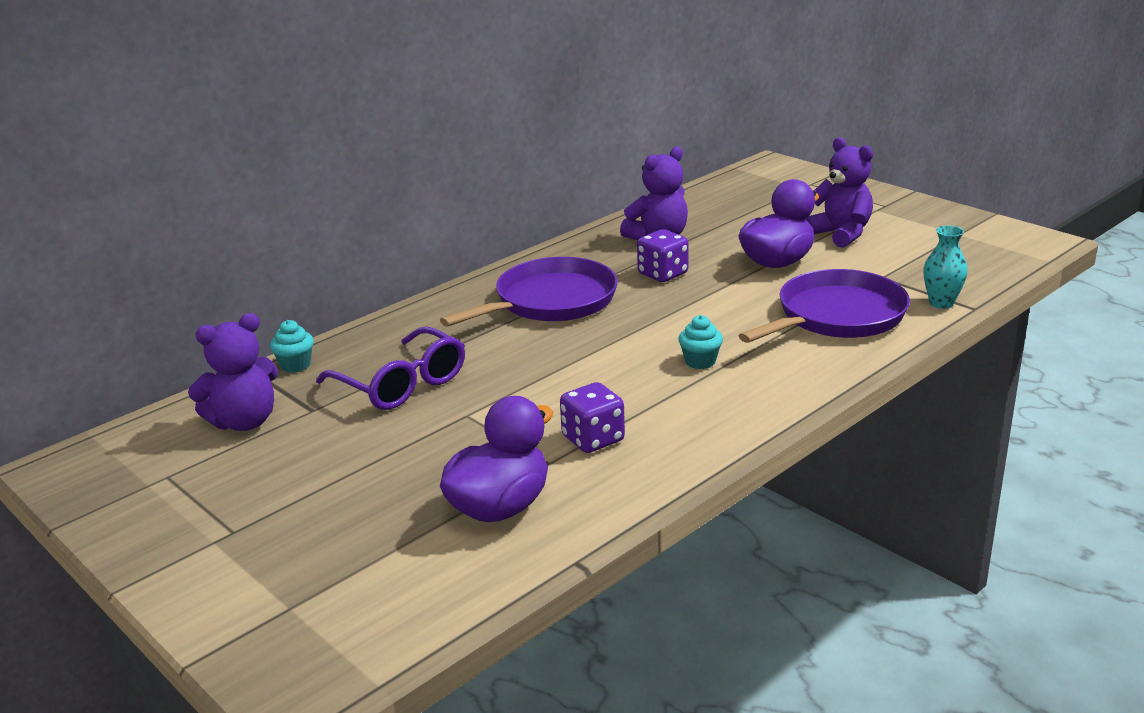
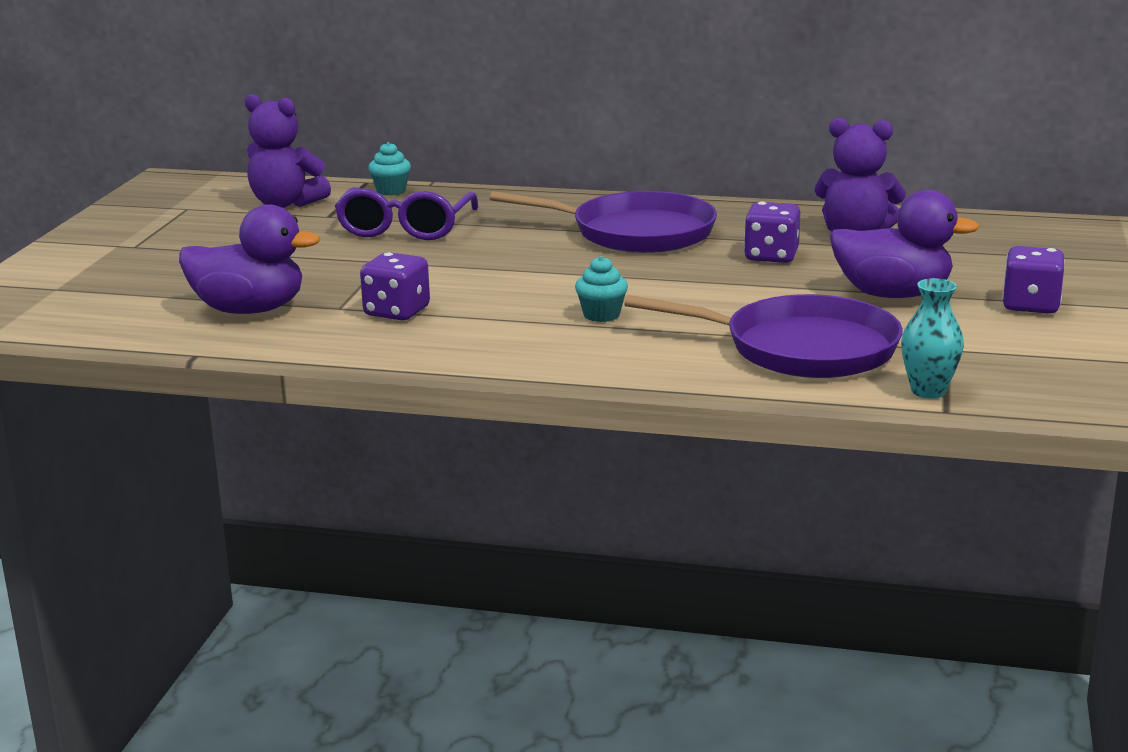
camera: 55 degrees right, 5 degrees down
purple teddy bear [806,138,873,248] -> purple dice [1002,246,1065,314]

